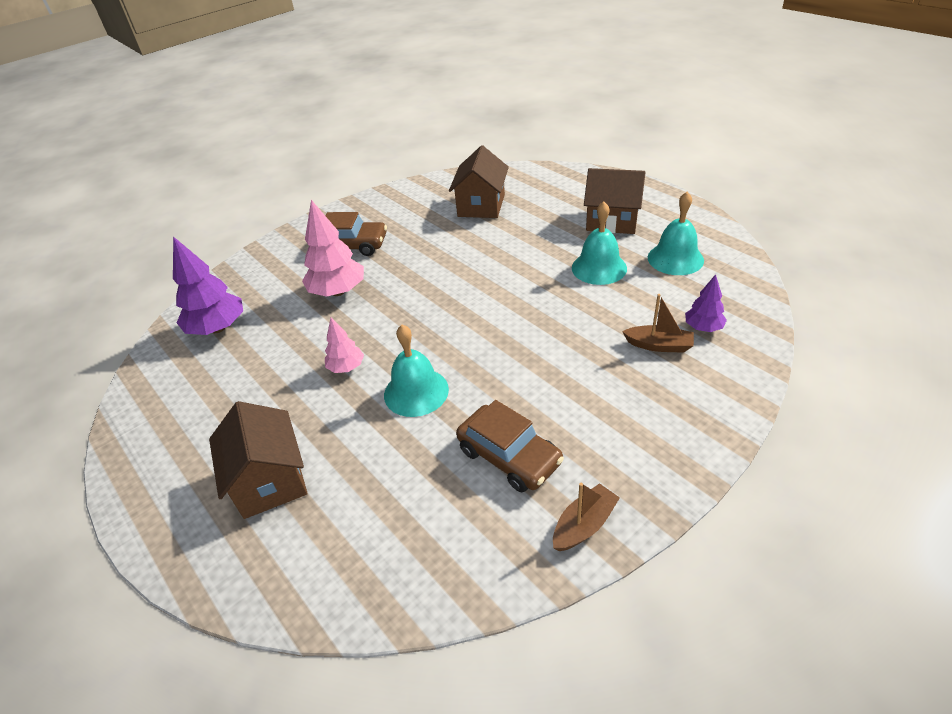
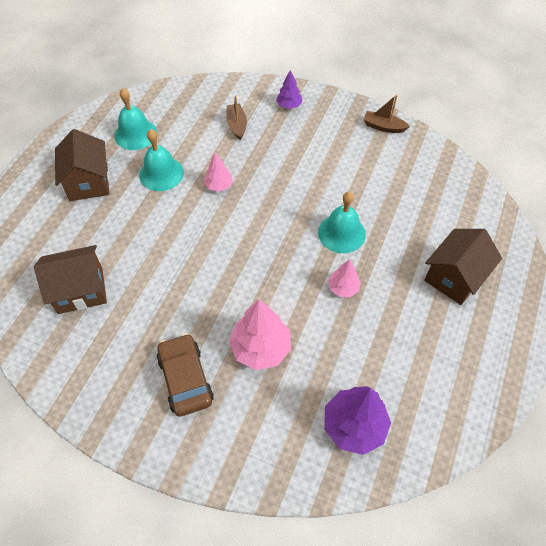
camera: 120 degrees left, 15 degrees up
brown car [456,400,564,492] -> none
purple tree [685,274,727,332] -> purple tree moved to [276,70,302,109]
none -> pink tree [204,153,233,192]

